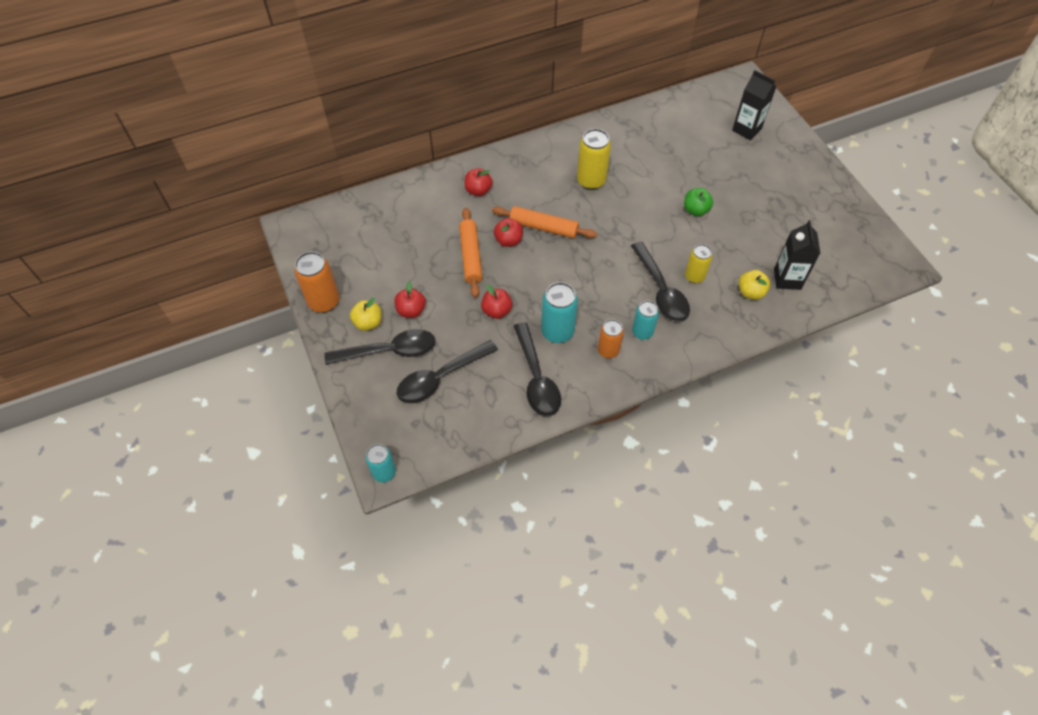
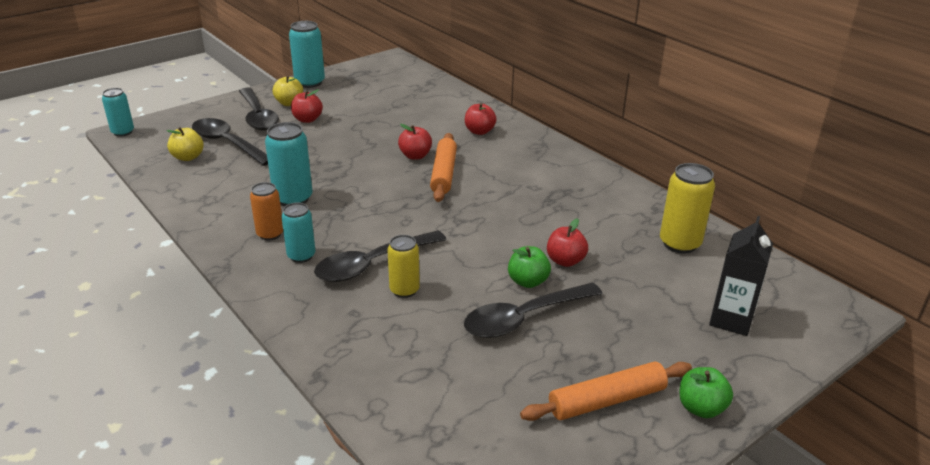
camera: 75 degrees right, 25 degrees down
orange can [294,252,339,313] -> turquoise can [289,21,325,88]
orange rolling pin [459,208,482,298] -> orange rolling pin moved to [520,361,692,421]
red apple [481,285,512,319] -> red apple moved to [547,218,588,267]
black spoon [514,322,561,416] -> black spoon moved to [464,283,603,338]
yellow can [577,129,611,190] -> yellow can moved to [660,163,715,254]
yellow apple [739,270,770,300] -> yellow apple moved to [167,127,204,161]
black carton [774,220,821,290] -> none
none -> green apple [679,367,733,418]

